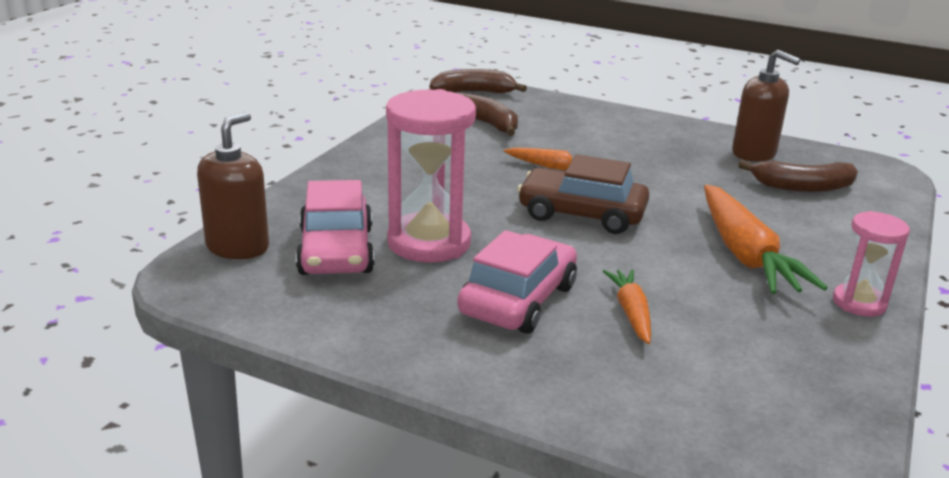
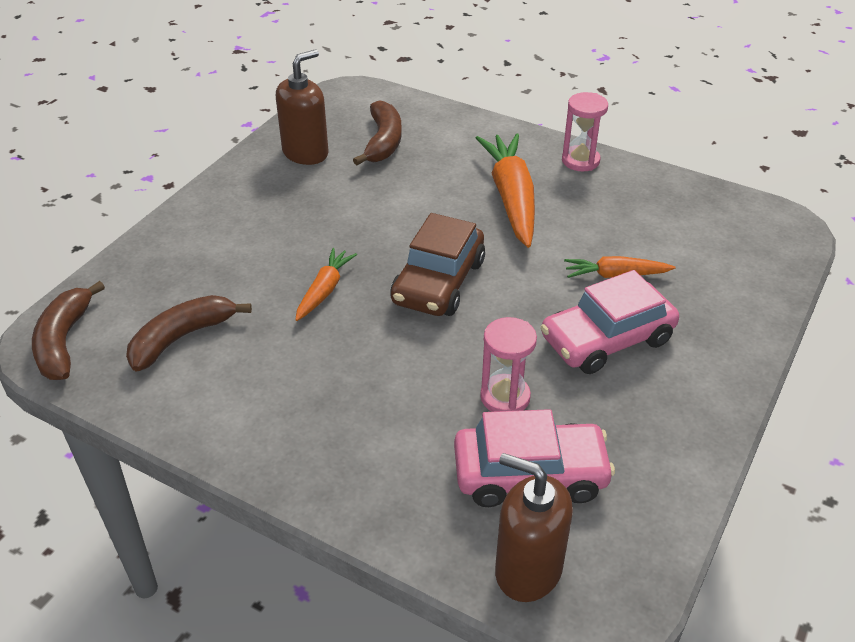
camera: 85 degrees left, 15 degrees up
pink hourglass [386,89,476,263] -> pink hourglass [480,317,537,412], size x0.57
pink car [457,230,577,334] -> pink car turned 60 degrees counterclockwise [541,270,679,374]
orange carrot [704,185,827,294] -> orange carrot turned 90 degrees counterclockwise [476,133,535,248]

